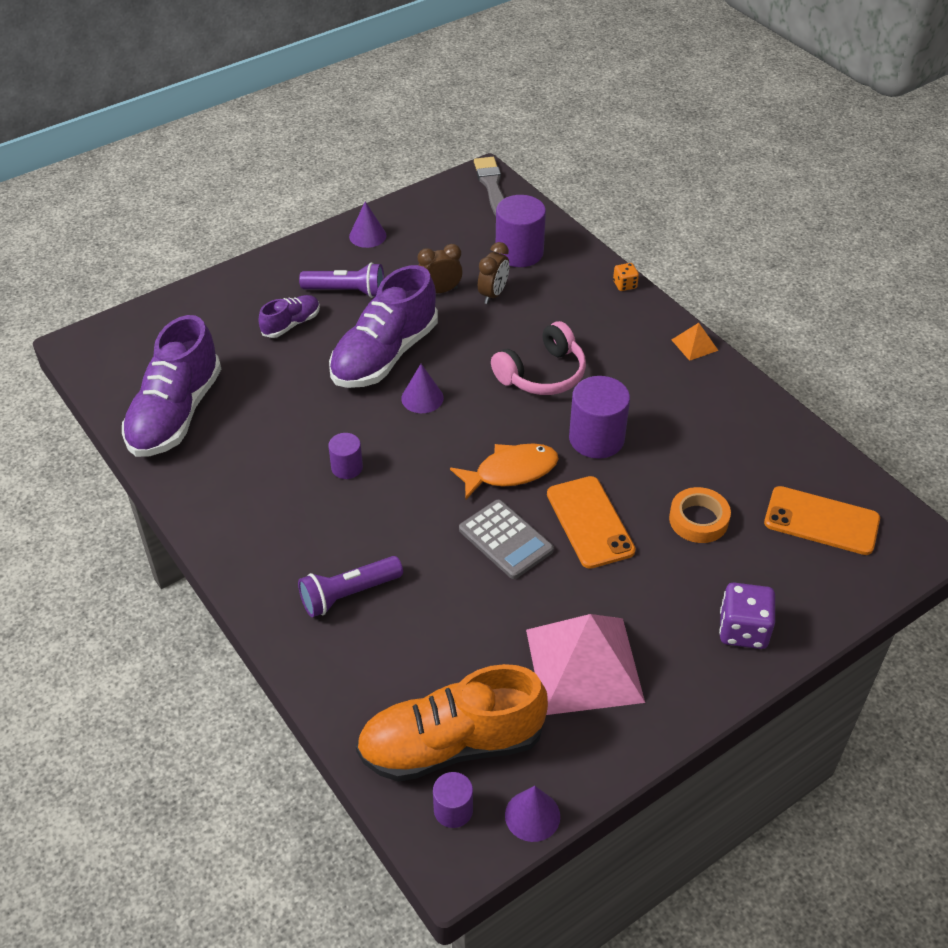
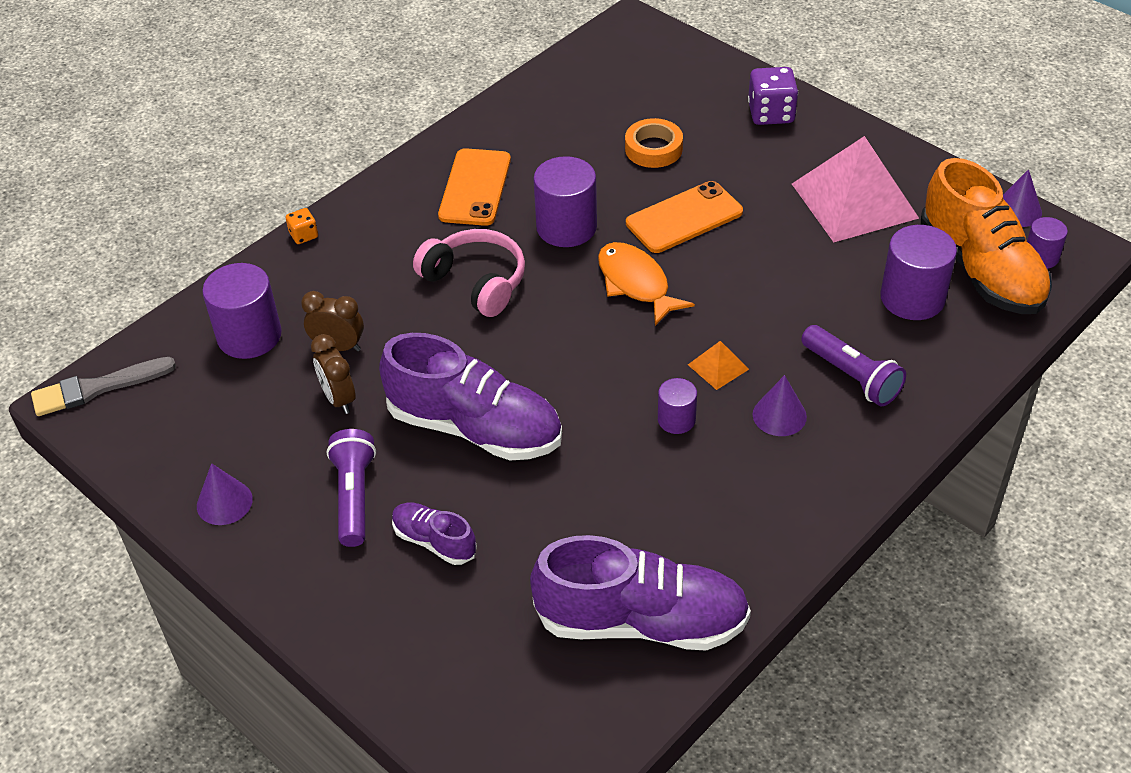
camera: 100 degrees left, 0 degrees up
purple cone [401,364,444,413] -> purple cone moved to [753,375,807,436]
grey calculator [459,500,554,579] -> none
orange pyramid [672,323,719,361] -> orange pyramid moved to [688,341,749,390]
orange phone [764,486,880,555] -> orange phone moved to [438,148,511,226]
none -> purple cylinder [880,225,957,320]

